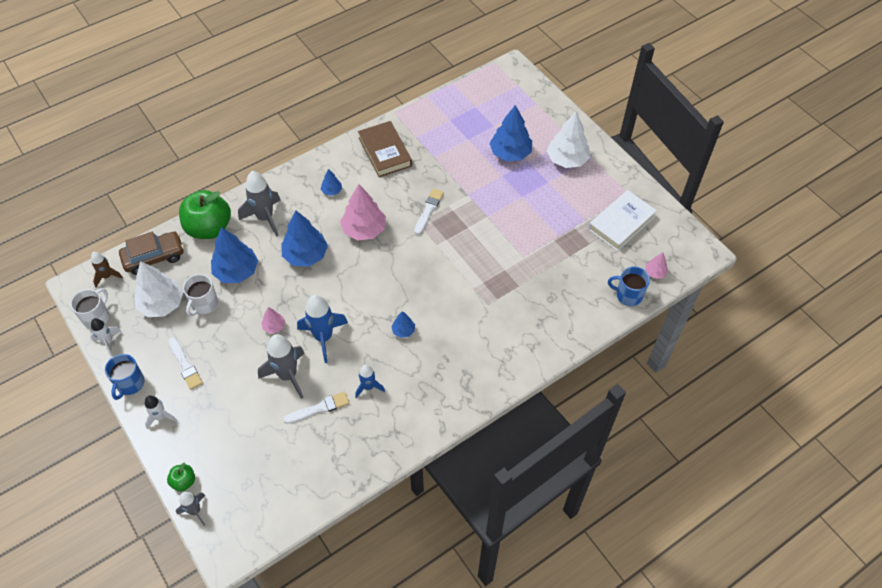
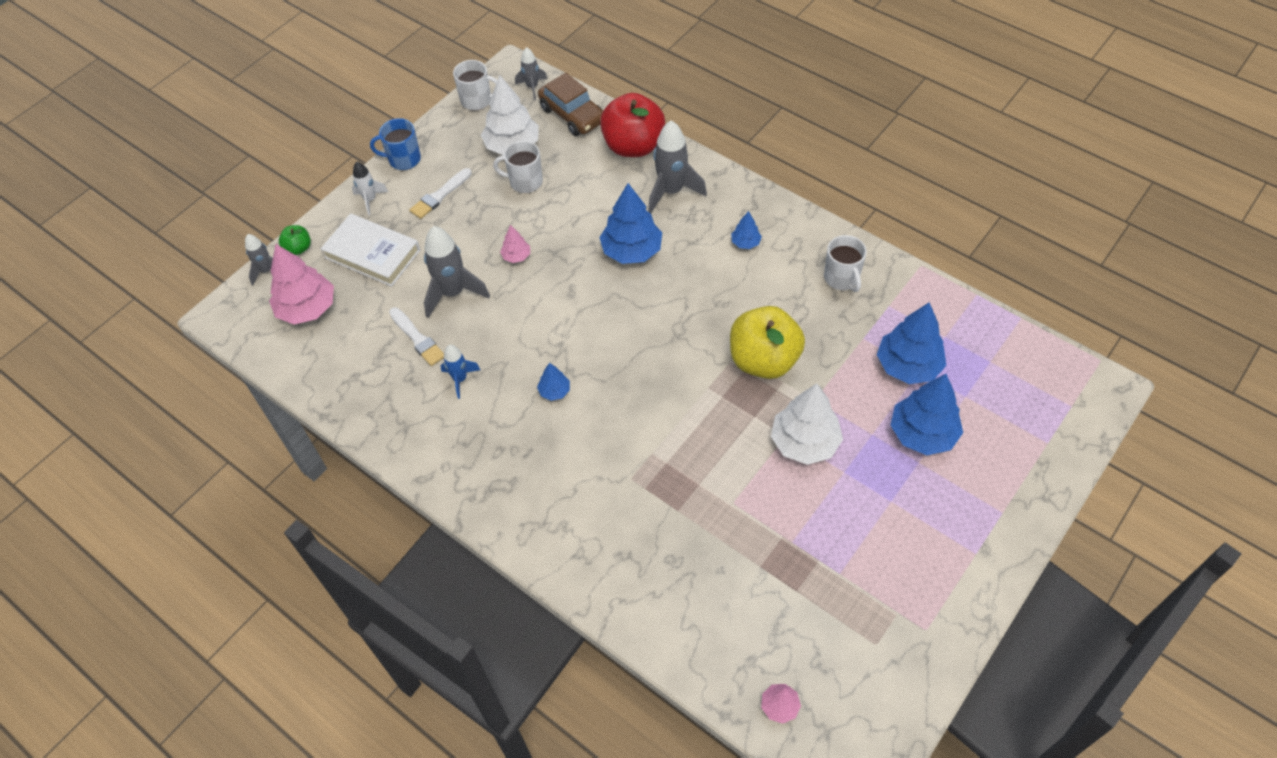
camera: 75 degrees right, 0 degrees up
white rocket [90,318,121,355] -> none
brown rocket [91,252,123,287] -> grey rocket [515,47,547,101]
green apple [179,190,231,239] -> red apple [600,93,665,157]
blue tree [211,227,258,283] -> blue tree moved to [877,302,946,384]
blue rocket [297,295,348,363] -> none
pink tree [340,184,386,241] -> pink tree moved to [269,244,334,325]
brown book [358,121,412,177] -> white mug [824,235,867,292]
white brush [414,189,444,235] -> yellow apple [730,306,805,379]
white tree [547,112,590,168] -> white tree moved to [771,383,843,465]
white book [588,190,657,251] -> white book moved to [321,213,420,287]
blue mug [608,266,650,306] -> none

